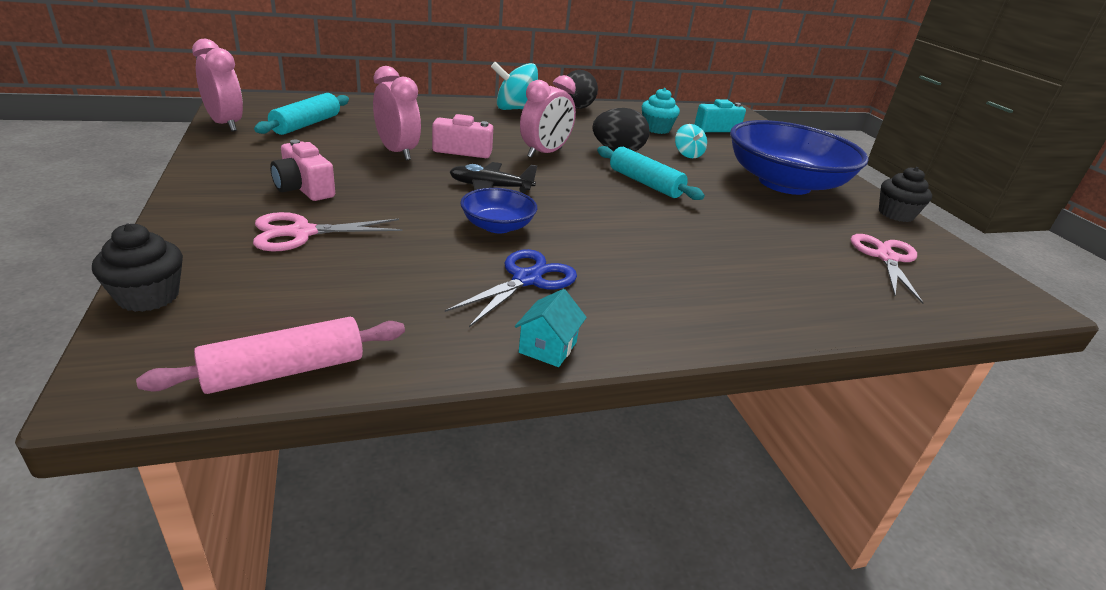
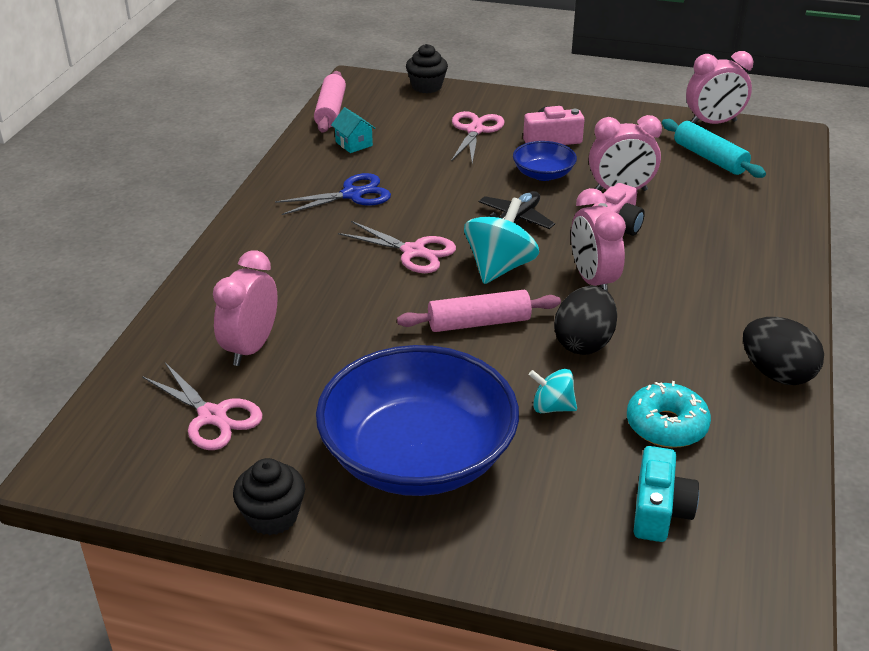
camera: 125 degrees right, 5 degrees up
blue scissors [445,249,577,327] -> blue scissors turned 90 degrees counterclockwise [275,173,391,215]
blue bowl [460,188,537,233] -> blue bowl moved to [513,141,577,181]
turquoise spinning top [491,62,538,110] -> turquoise spinning top moved to [464,198,539,284]
turquoise house [515,289,587,367] -> turquoise house moved to [331,107,376,153]
turquoise rolling pin [597,146,705,200] -> pink rolling pin [397,290,561,332]
turquoise cupcake [642,88,680,134] -> turquoise donut [627,381,711,448]
none -> pink clock [213,250,278,366]
none -> pink scissors [338,221,456,273]

